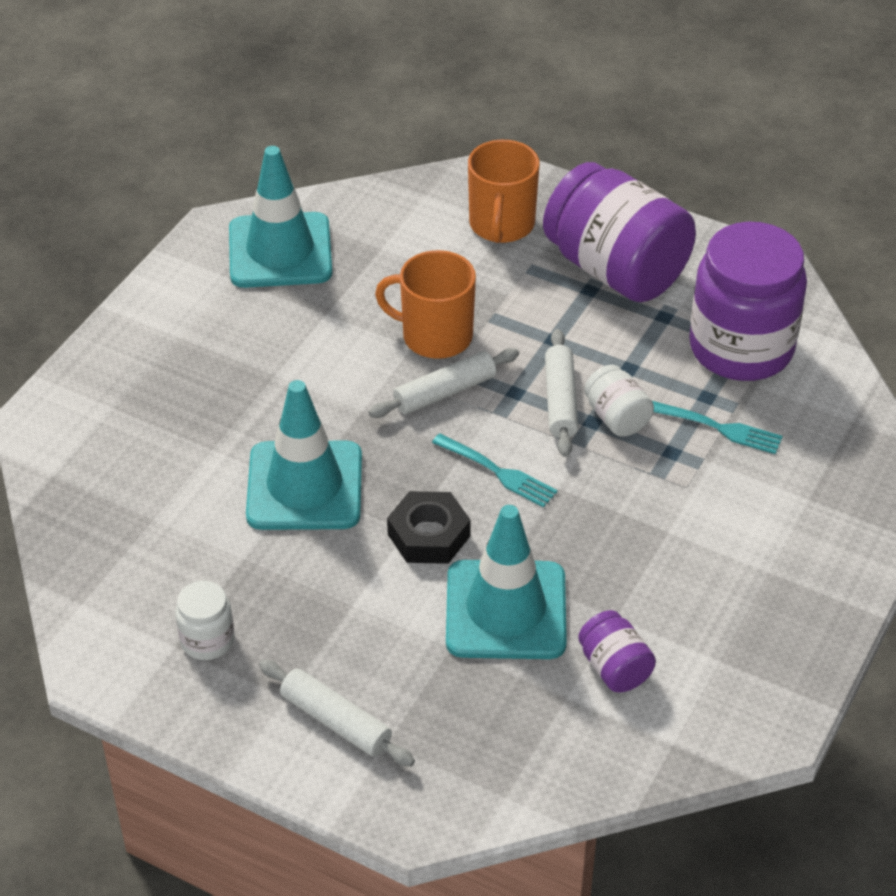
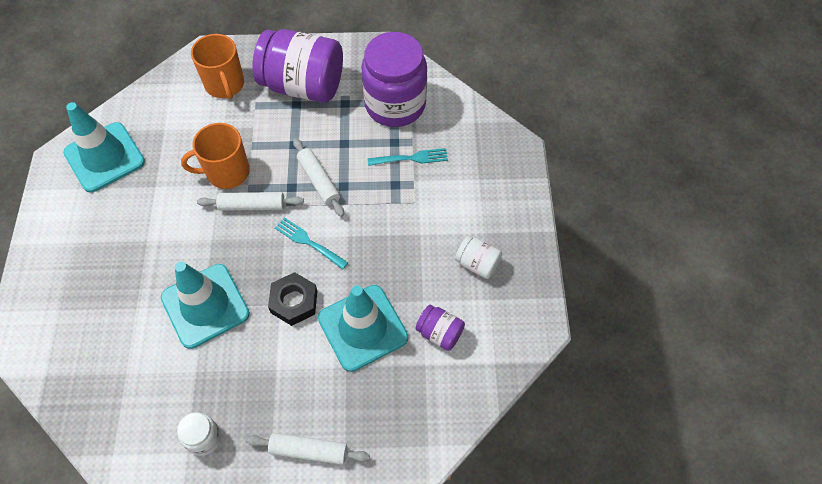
camera: 30 degrees left, 15 degrees up
white rolling pin [369,348,519,418] -> white rolling pin turned 60 degrees clockwise [197,192,304,211]
turquoise fork [432,434,558,508] -> turquoise fork turned 150 degrees counterclockwise [275,217,348,270]
white jar [584,365,654,437] -> white jar moved to [455,236,502,279]

